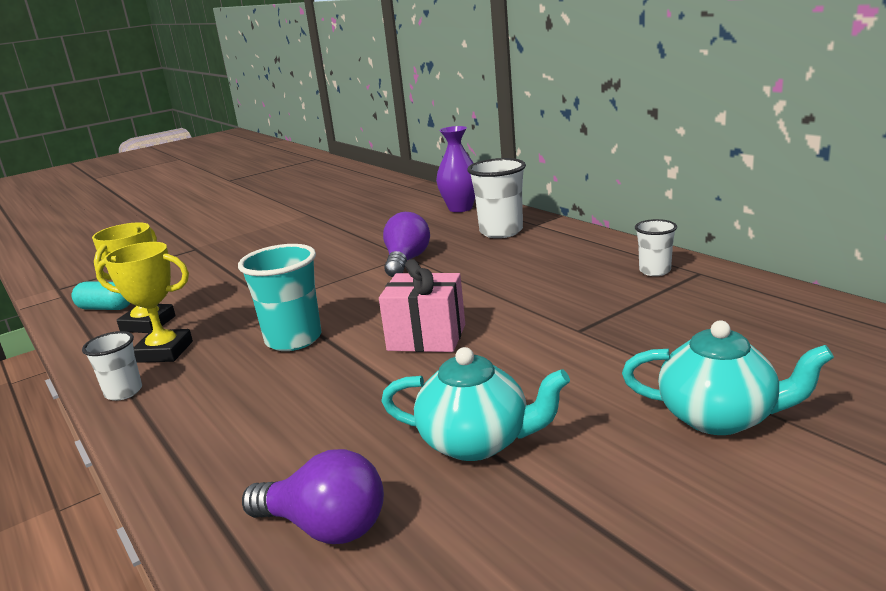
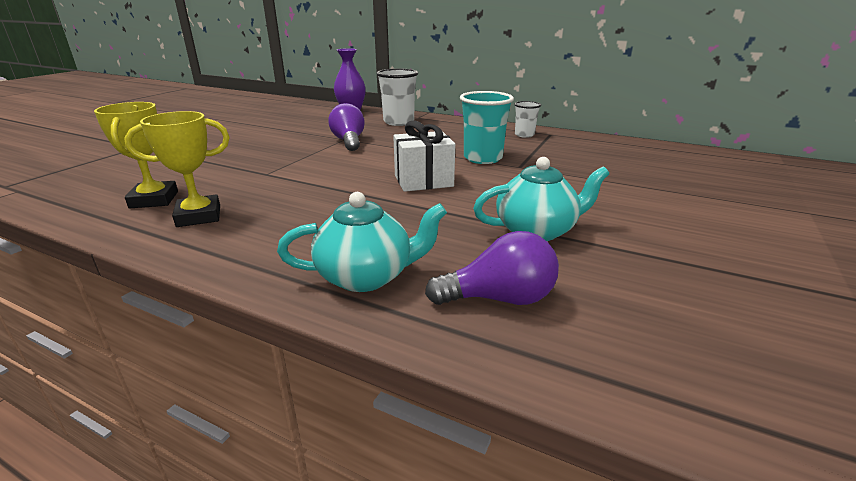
camera: 30 degrees left, 5 degrees up
turquoise capsule [72,281,130,310] -> none
white cup [82,331,142,401] -> none
turquoise cup [238,244,322,351] -> turquoise cup moved to [460,91,514,164]
pink gift [379,259,465,352] -> white gift [393,121,455,192]
turquoise teapot [622,320,834,435] -> turquoise teapot moved to [277,192,447,292]

